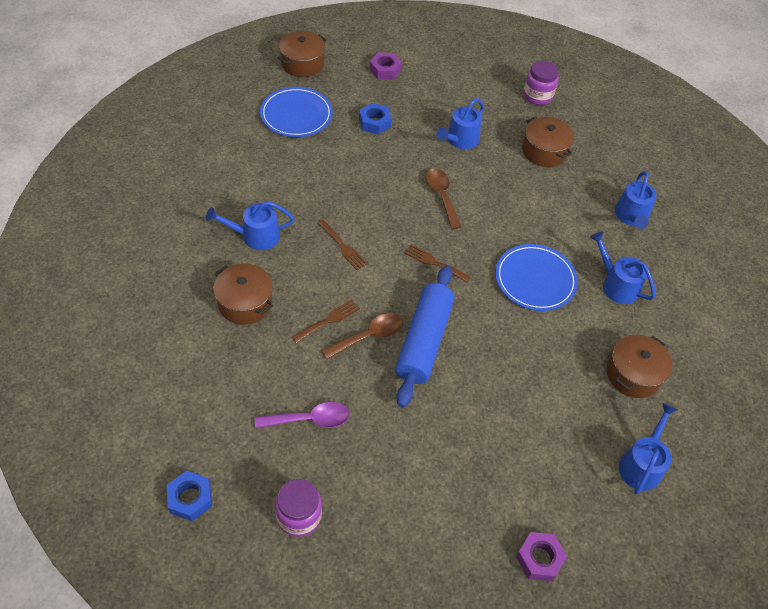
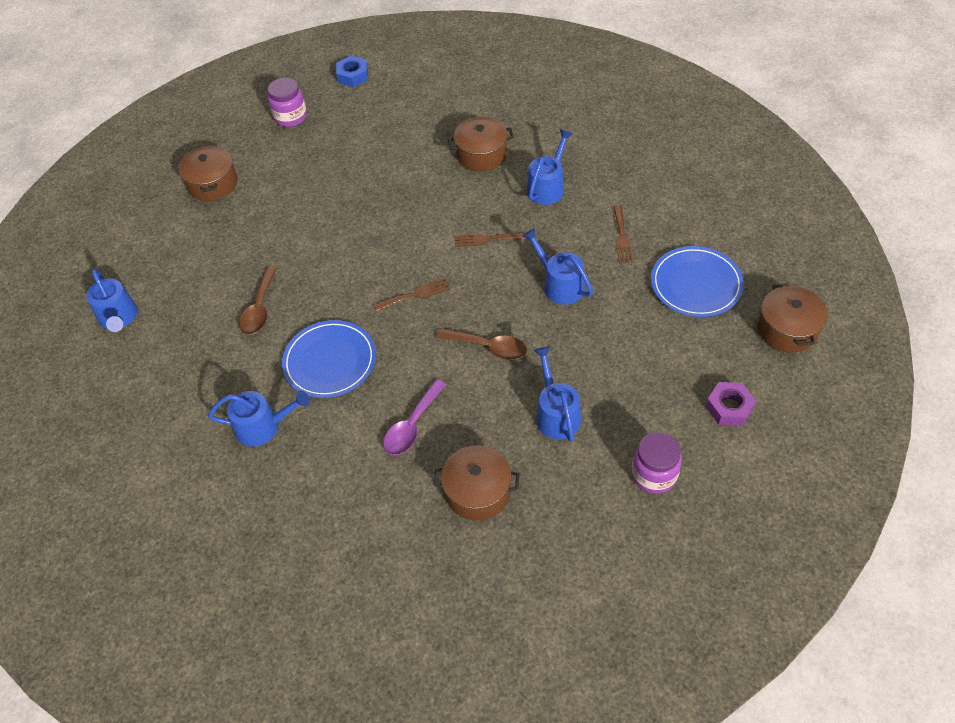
camera: 135 degrees right, 0 degrees up
purple spoon [255,402,350,429] -> purple spoon moved to [383,379,447,455]
brown fork [292,299,360,343] -> brown fork moved to [613,205,634,263]
brown spoon [321,313,403,359] -> brown spoon moved to [239,266,277,335]
blue nut [359,103,392,135] -> none
blue rolling pin [395,266,455,408] -> none
purple nut [516,532,567,581] -> none
purple jar [523,61,559,105] -> purple jar moved to [631,432,682,494]
brown pot [607,335,672,398] -> brown pot moved to [178,145,237,201]
blue watering can [615,171,657,229] -> blue watering can moved to [522,228,593,304]

